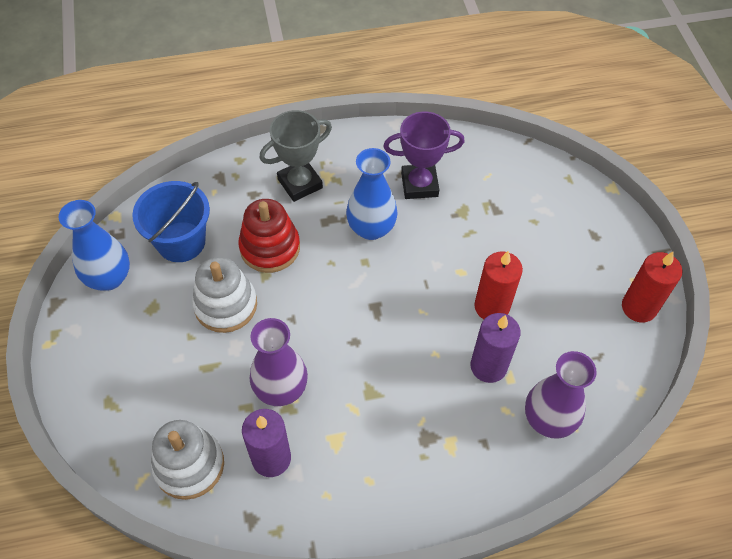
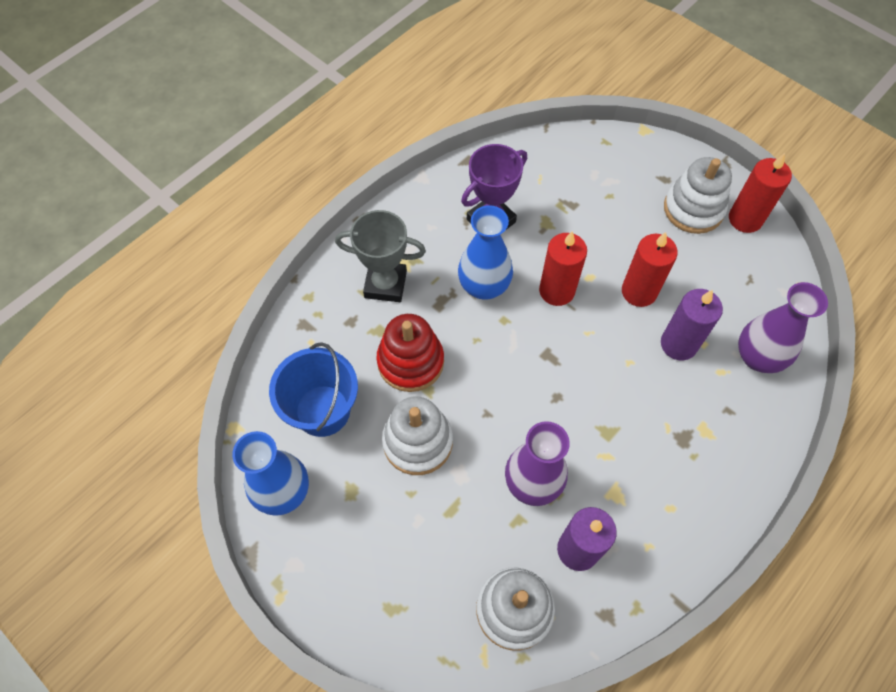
camera: 35 degrees left, 5 degrees up
grey trophy [259,110,332,202] -> grey trophy turned 75 degrees clockwise [335,210,426,302]
none -> red candle [539,231,587,306]
none -> white stacking toy [664,157,732,234]

